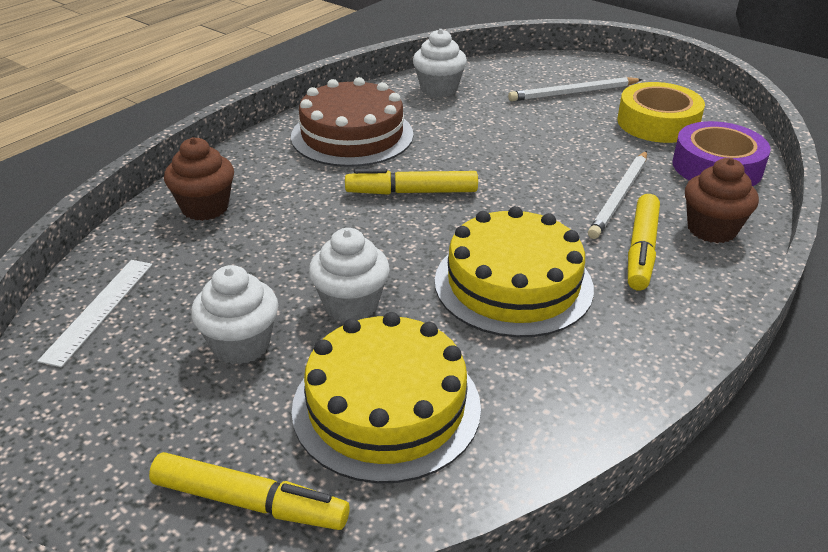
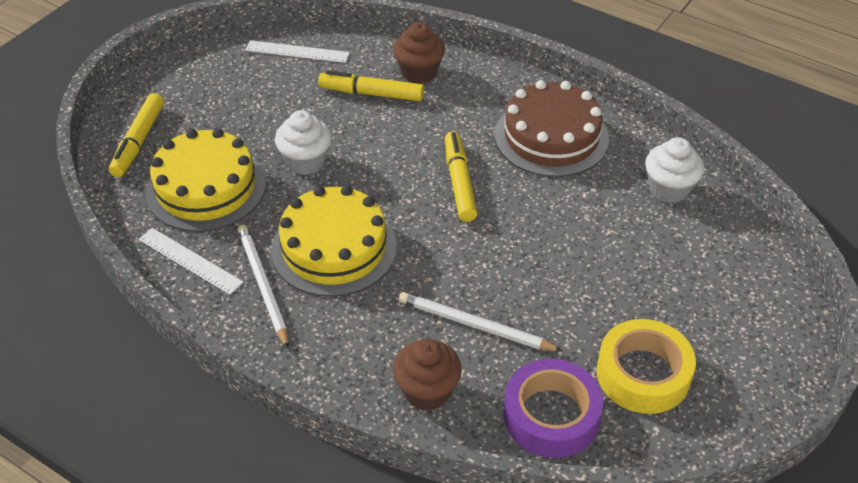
camera: 85 degrees right, 10 degrees up
white cupcake [191,265,278,365] -> none
white pencil [508,77,643,101] -> white pencil moved to [238,224,289,349]
yellow marker [628,194,660,290] -> yellow marker moved to [318,70,424,101]
none -> white ruler [139,228,243,295]

